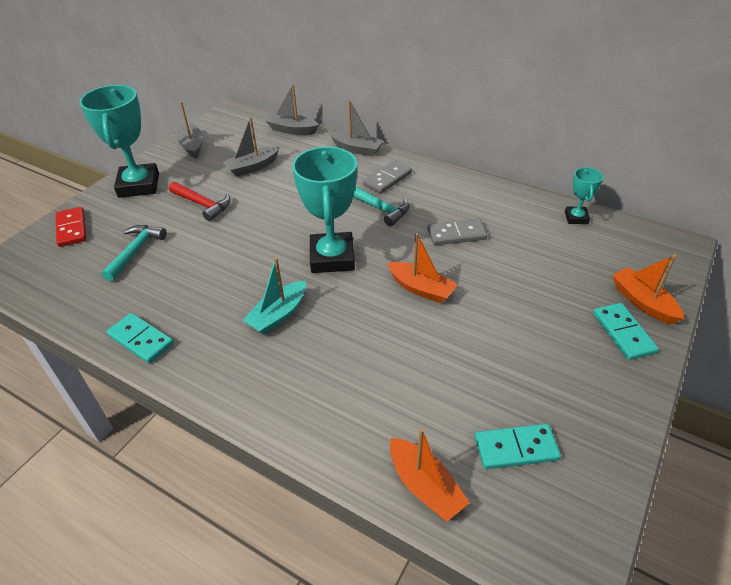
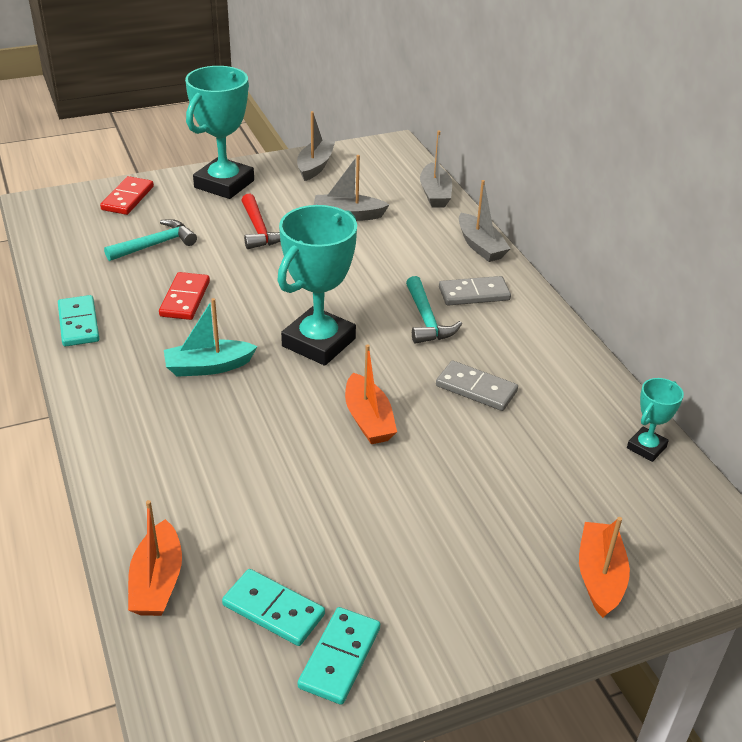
camera: 35 degrees right, 5 degrees down
grey boat [266,84,319,135] -> grey boat turned 150 degrees counterclockwise [420,131,452,208]
turquoise domino [593,303,659,360] -> turquoise domino moved to [298,607,380,705]
none -> red domino [159,272,210,320]

